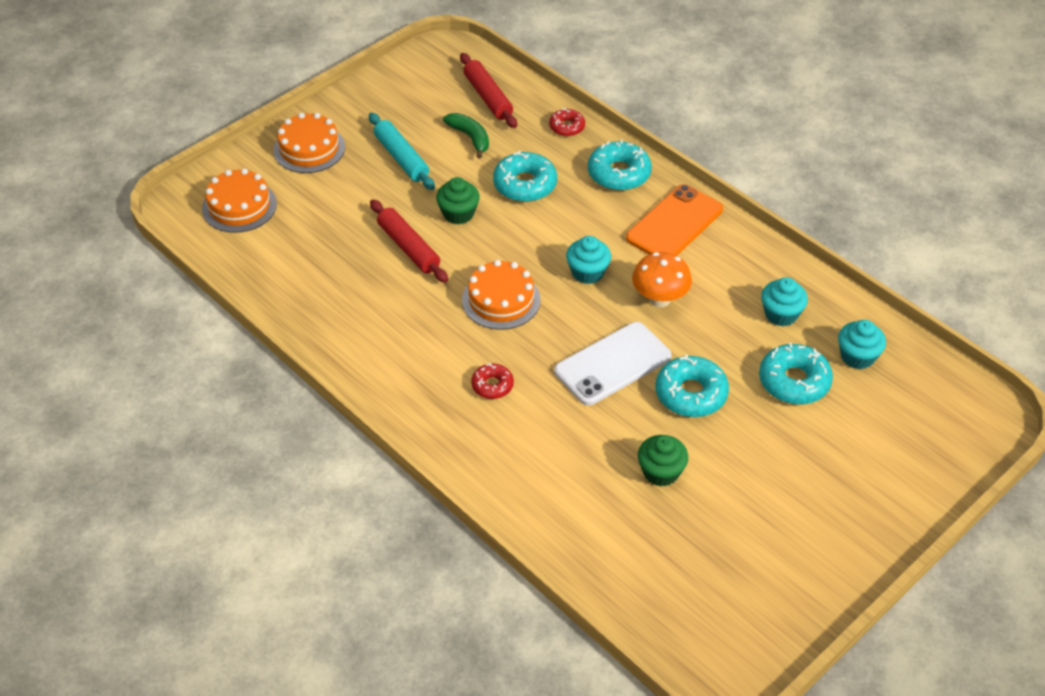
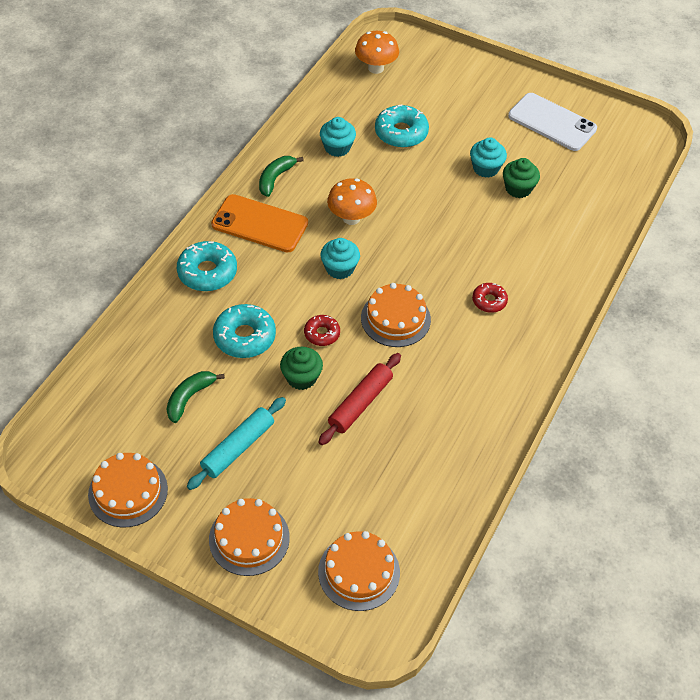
camera: 110 degrees left, 5 degrees up
red rolling pin [460,53,517,128] -> none
red donut [549,108,585,136] -> red donut moved to [304,315,340,346]
white phone [554,322,671,405] -> white phone moved to [508,93,597,151]
turquoise donut [656,355,729,417] -> none
turquoise cupcake [838,320,886,369] -> turquoise cupcake moved to [470,138,507,178]
none -> orange cake [88,453,168,527]
none -> green banana [259,156,304,197]
none -> orange mushroom [355,31,399,74]

